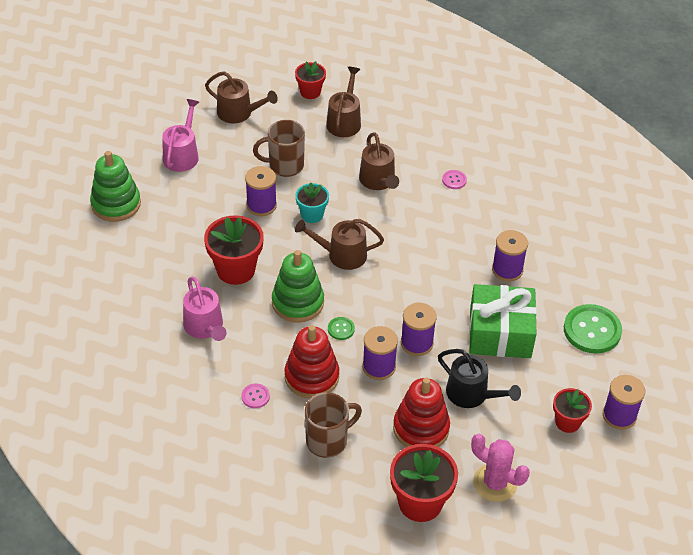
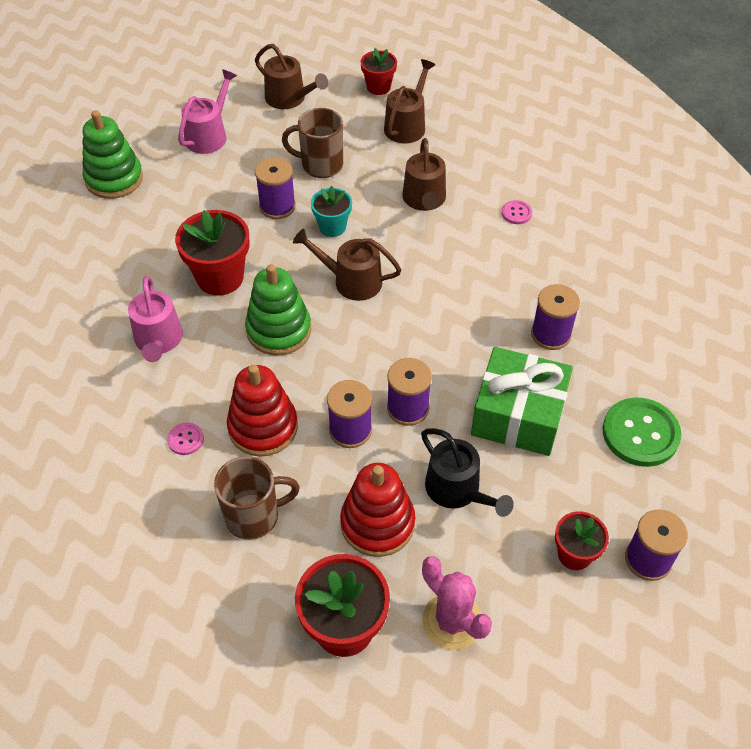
camera: 15 degrees right, 5 degrees up
green button [328,317,355,340] -> none

